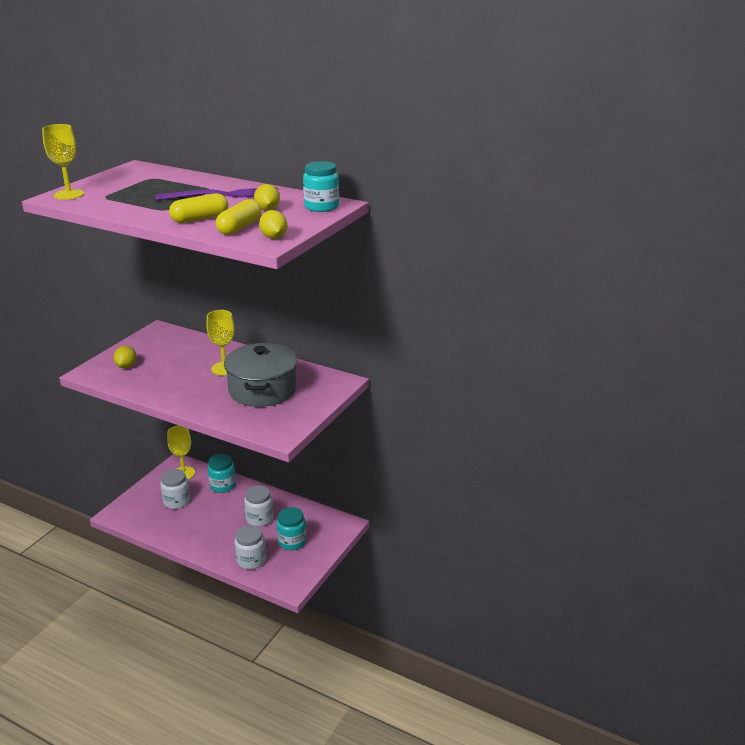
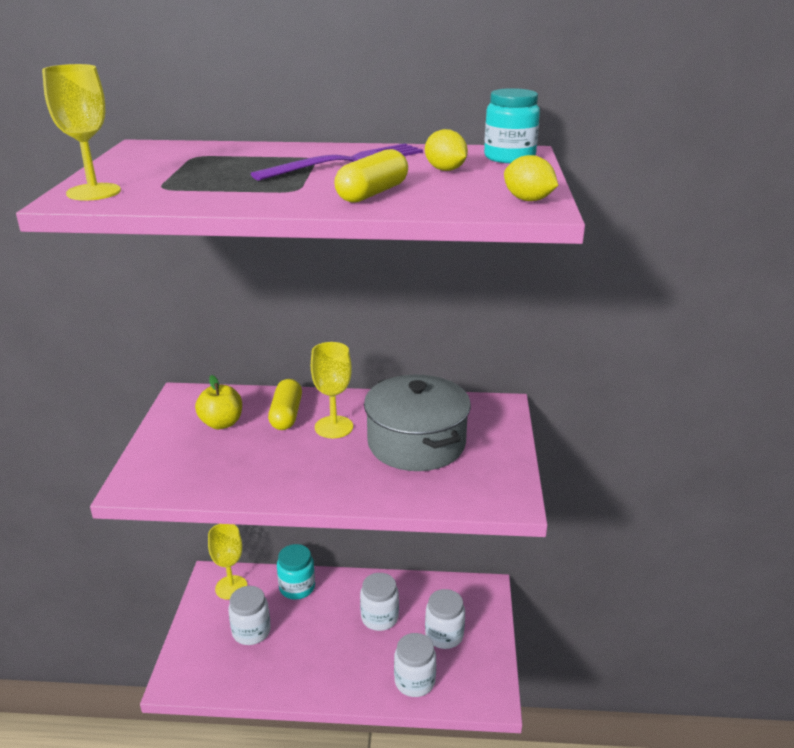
camera: 25 degrees left, 0 degrees up
yellow lemon [113,346,137,368] -> none
yellow capsule [216,199,261,235] -> yellow capsule moved to [268,379,302,430]
turquoise jar [277,507,306,550] -> white jar [425,589,465,649]
none -> yellow apple [195,375,242,429]

